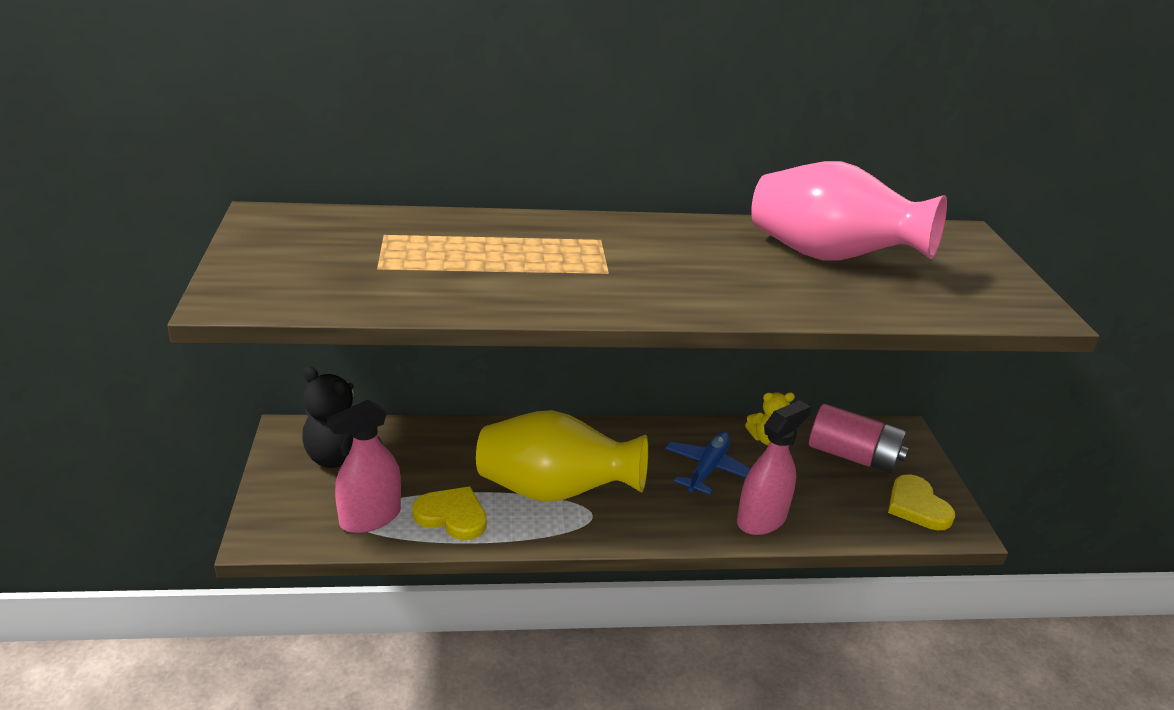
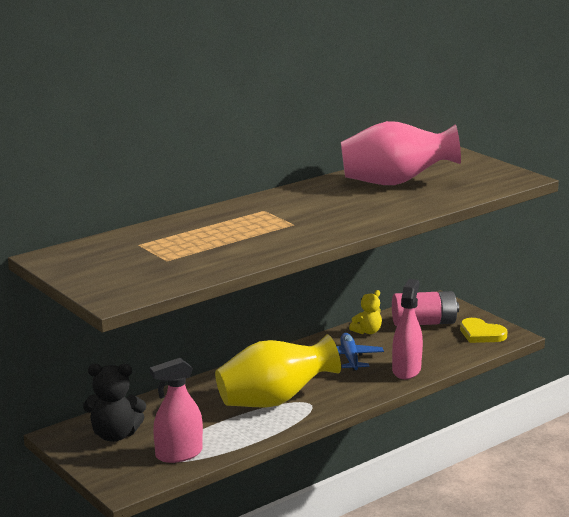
camera: 30 degrees left, 10 degrees down
pink spray bottle [327,400,401,533] -> pink spray bottle turned 45 degrees clockwise [150,358,203,463]
yellow heart [412,486,487,540] -> none

